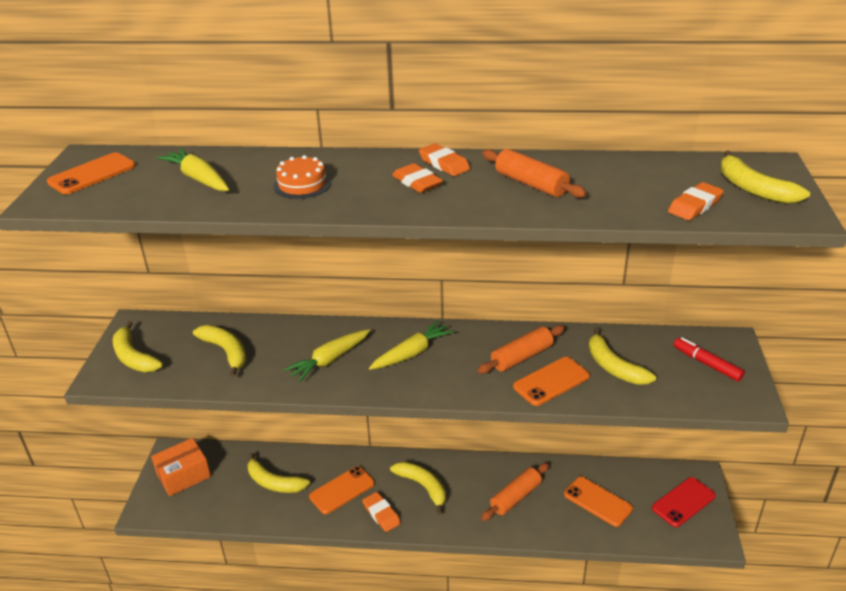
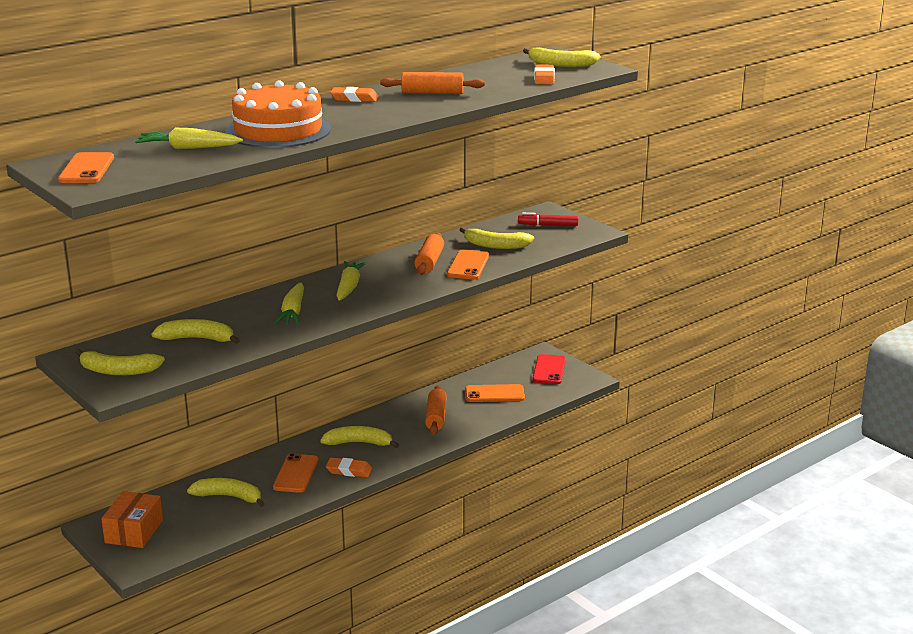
camera: 45 degrees left, 10 degrees down
yellow banana [247,453,310,493] -> yellow banana turned 150 degrees counterclockwise [187,478,265,507]
orange cake [274,155,331,199] -> orange cake [225,80,331,148], size x2.07
orange eraser [392,163,443,193] -> none

